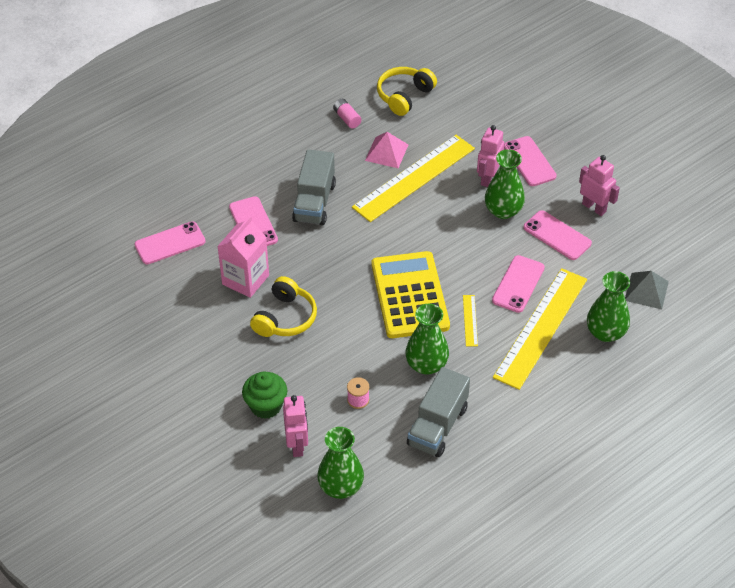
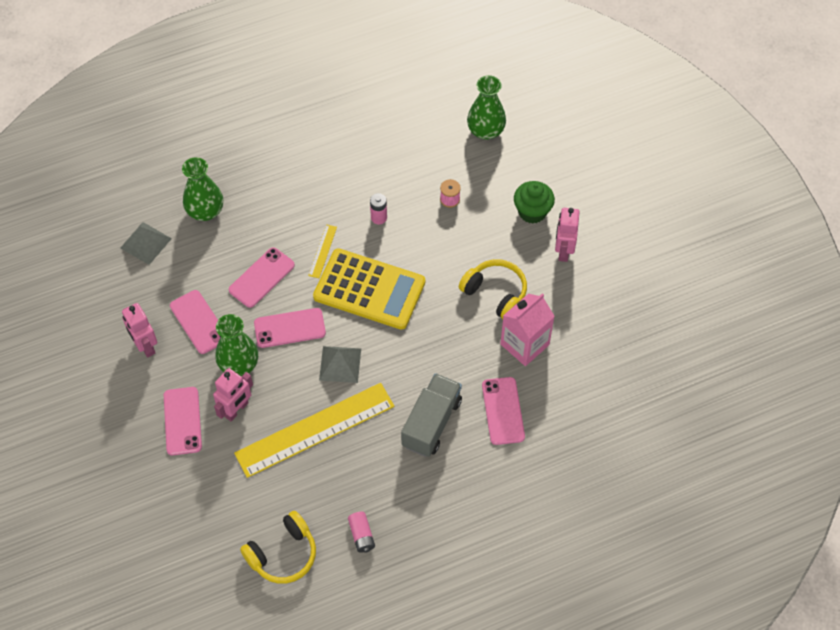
camera: 165 degrees left, 10 degrees up
pink phone [135,221,206,264] -> pink phone moved to [254,308,326,348]
yellow headphones [250,276,317,337] -> yellow headphones turned 90 degrees clockwise [459,259,527,319]
pink robot [283,395,308,457] -> pink robot moved to [555,208,580,262]
pink pyramid [365,132,408,168] -> none
yellow calculator [372,251,450,338] -> yellow calculator turned 75 degrees counterclockwise [313,248,425,330]
green vase [405,304,449,375] -> pink battery [370,193,387,224]
grey truck [407,367,470,457] -> none
yellow ruler [493,268,587,390] -> none
none -> grey pyramid [319,346,361,383]

